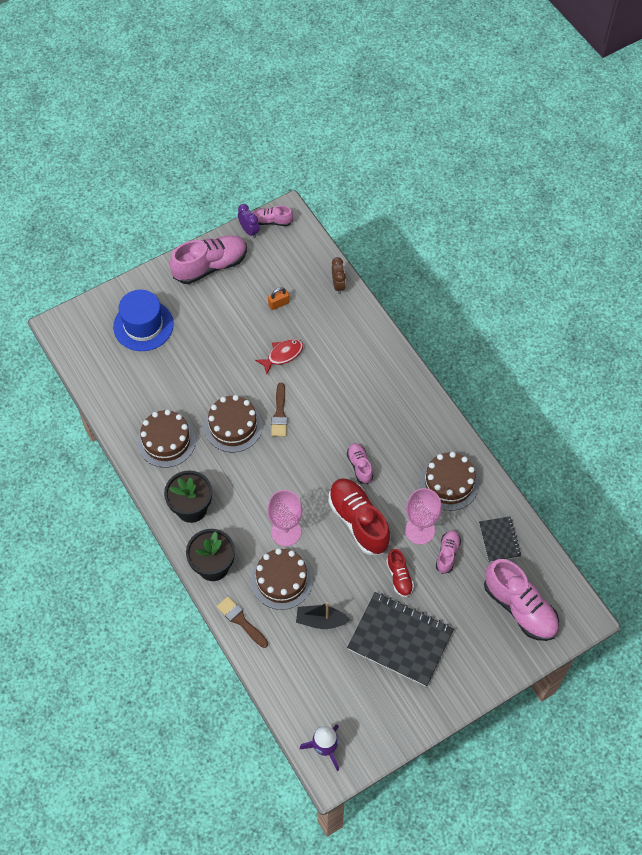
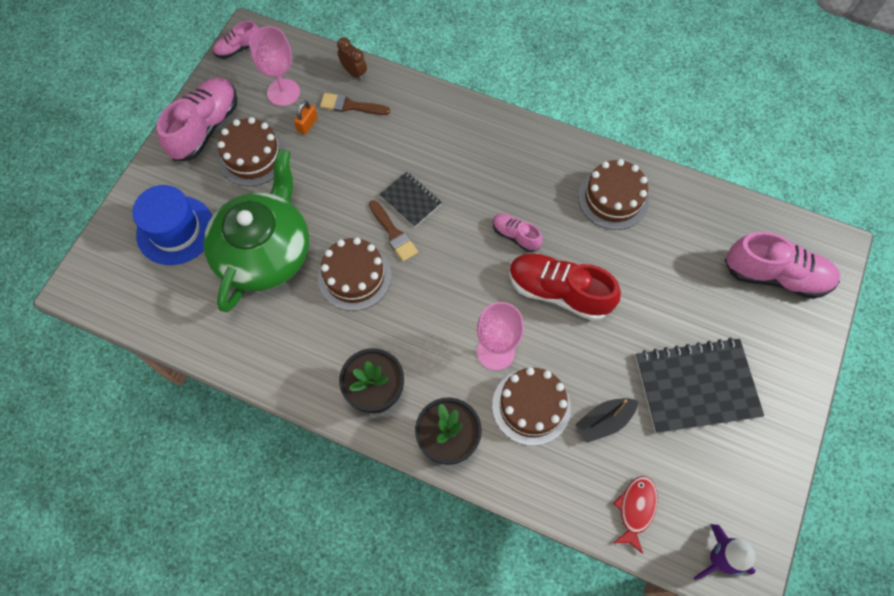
camera: 35 degrees left, 5 degrees up
brown cake [137,410,196,468] -> brown cake moved to [217,117,287,186]
brown brush [217,596,268,648] -> brown brush moved to [320,93,390,115]
purple clock [238,204,260,238] -> none
red fish [255,339,303,374] -> red fish moved to [613,476,658,554]
red shoe [386,549,414,597] -> none
pink goblet [405,488,441,545] -> pink goblet moved to [249,26,300,106]
pink shoe [436,530,461,574] -> none
black notebook [479,516,521,562] -> black notebook moved to [379,172,442,227]
none -> green teapot [203,149,309,312]

